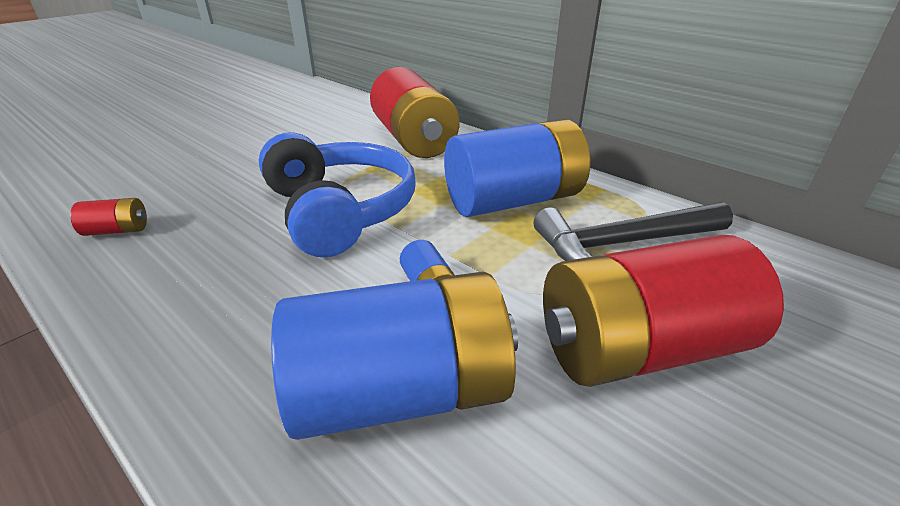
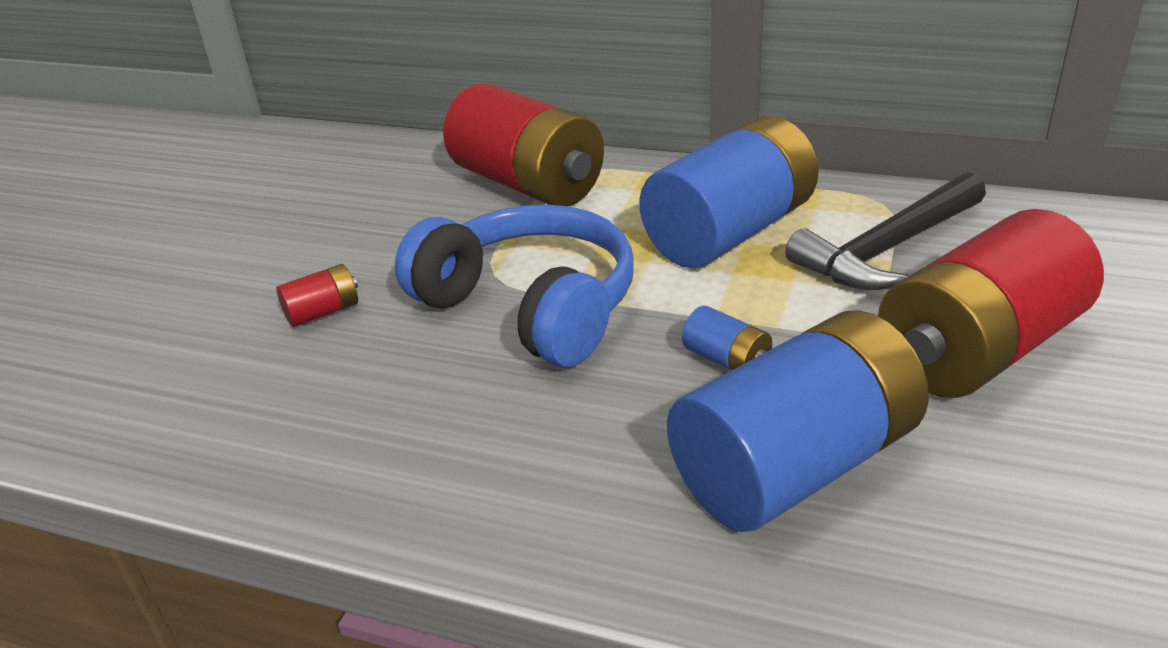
camera: 20 degrees left, 0 degrees up
red battery [70,198,147,236] -> red battery moved to [276,264,358,327]

